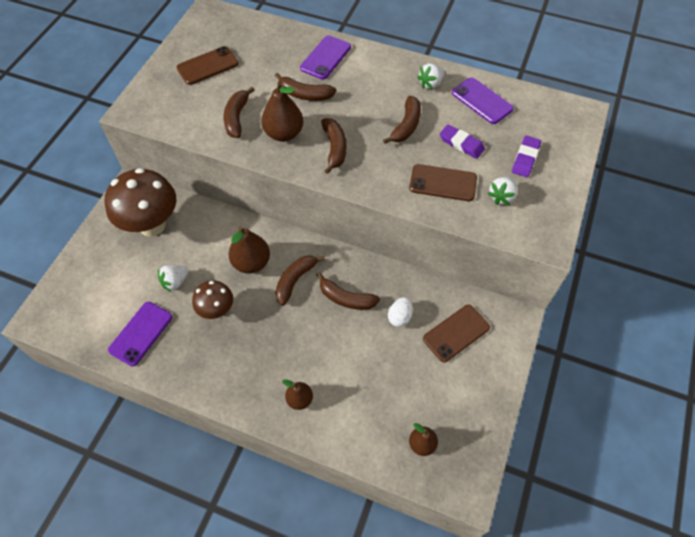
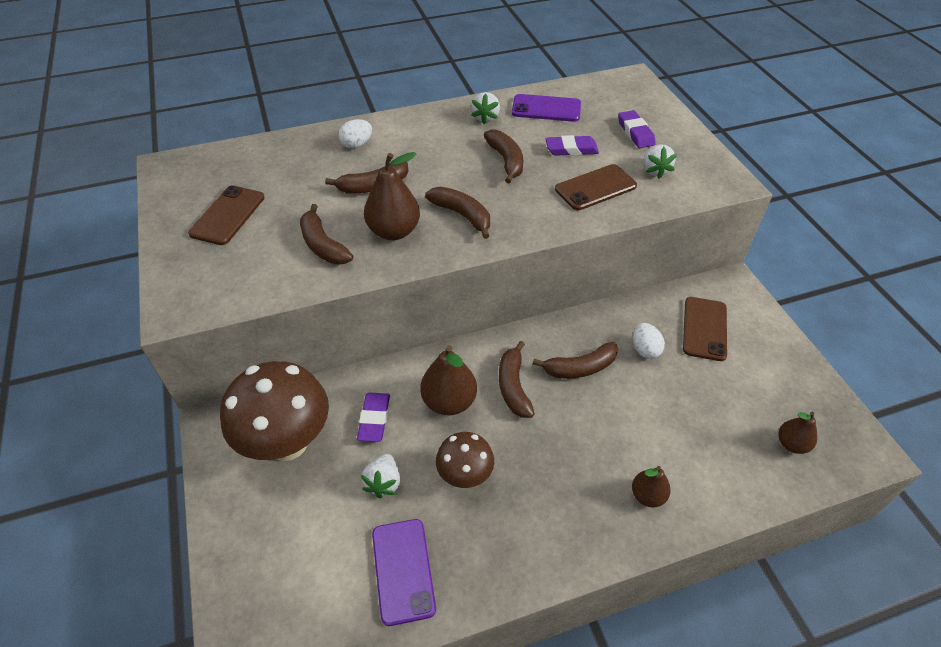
camera: 40 degrees left, 10 degrees down
purple phone [300,35,351,79] -> white egg [338,119,372,149]
none -> purple eraser [357,393,390,442]

